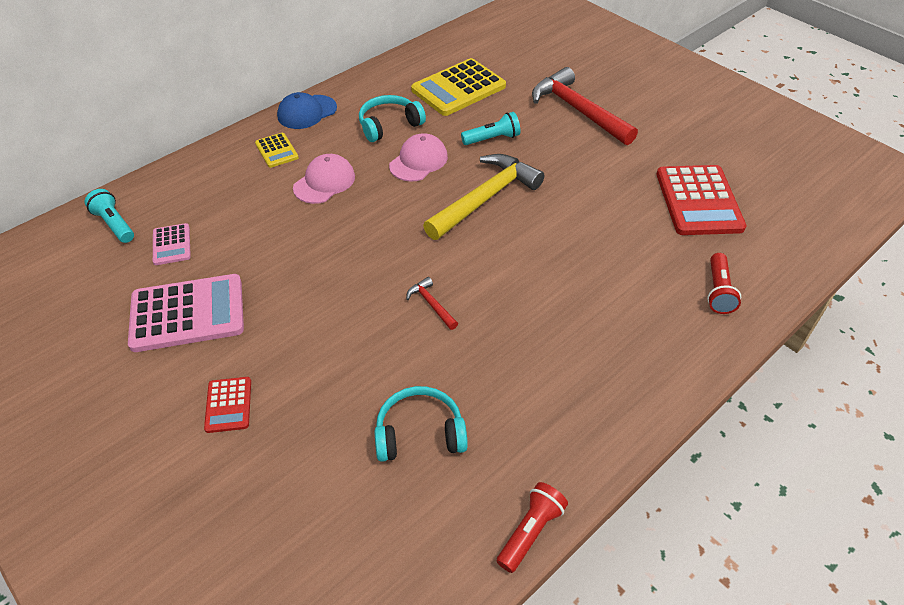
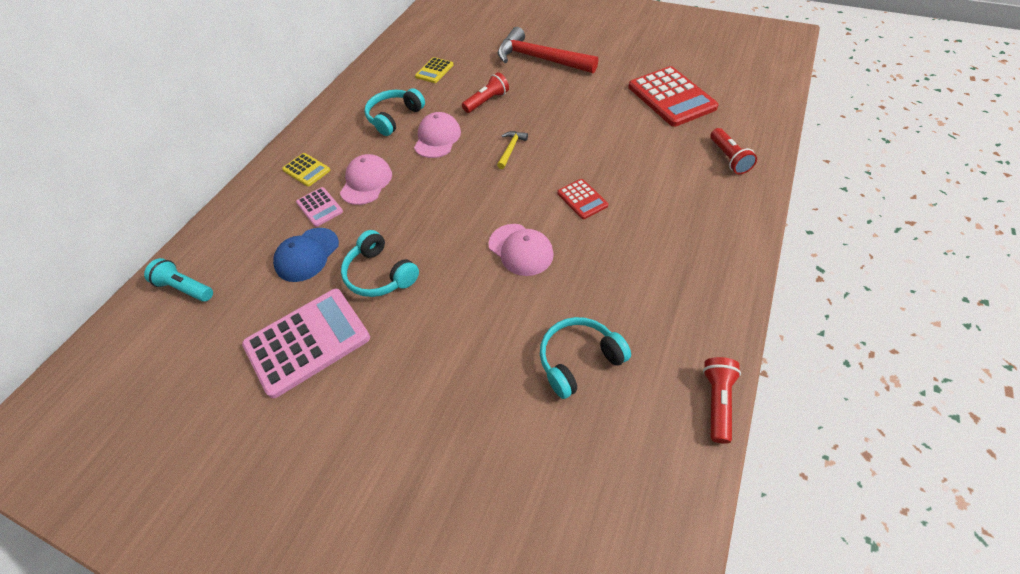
camera: 20 degrees left, 5 degrees up
pink calculator [153,223,191,265] -> pink calculator moved to [296,187,343,227]
red calculator [204,377,251,433] -> red calculator moved to [557,179,608,219]
blue cap [277,92,337,129] -> blue cap moved to [273,228,339,282]
red hammer [406,277,458,330] -> pink cap [488,224,554,276]
yellow calculator [411,58,506,116] -> yellow calculator [415,57,454,83], size x0.50
yellow hammer [423,154,544,240] -> yellow hammer [497,131,528,169], size x0.43
turquoise flashlight [461,112,520,145] -> red flashlight [462,72,509,113]
none -> turquoise headphones [341,230,419,297]

